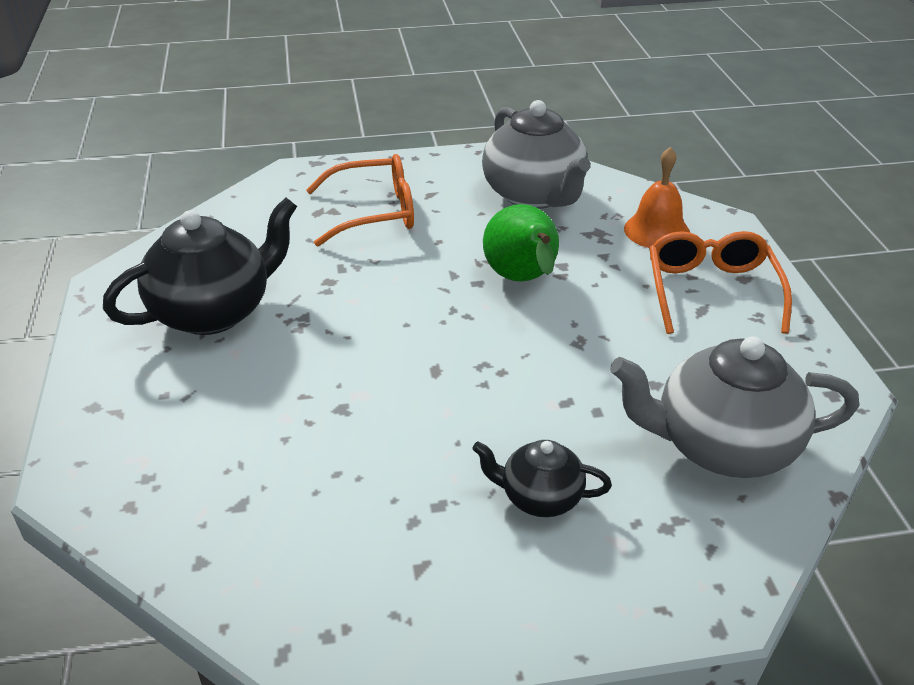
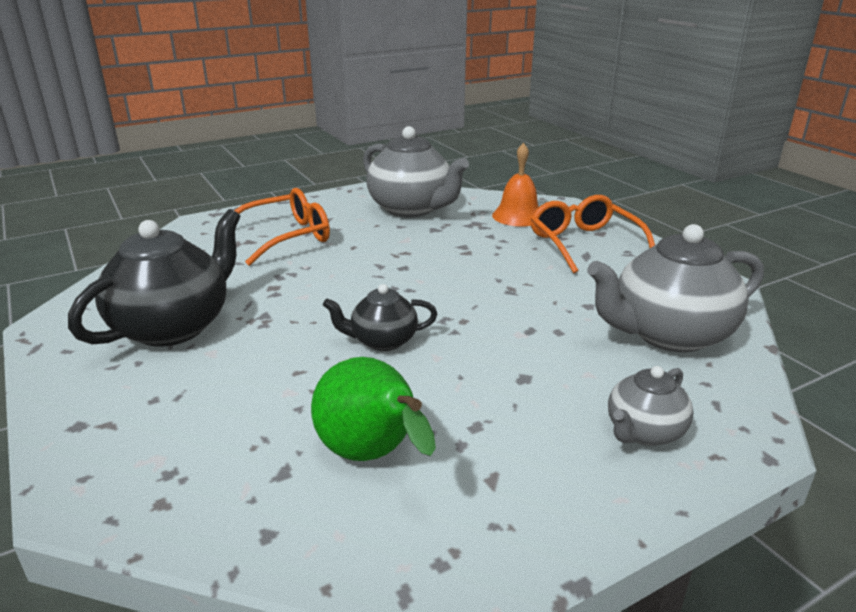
camera: 20 degrees left, 10 degrees down
black teapot [472,440,612,517] -> black teapot moved to [323,284,437,351]
green pear [483,204,559,282] -> green pear moved to [311,357,436,461]
none -> grey teapot [608,366,693,446]

